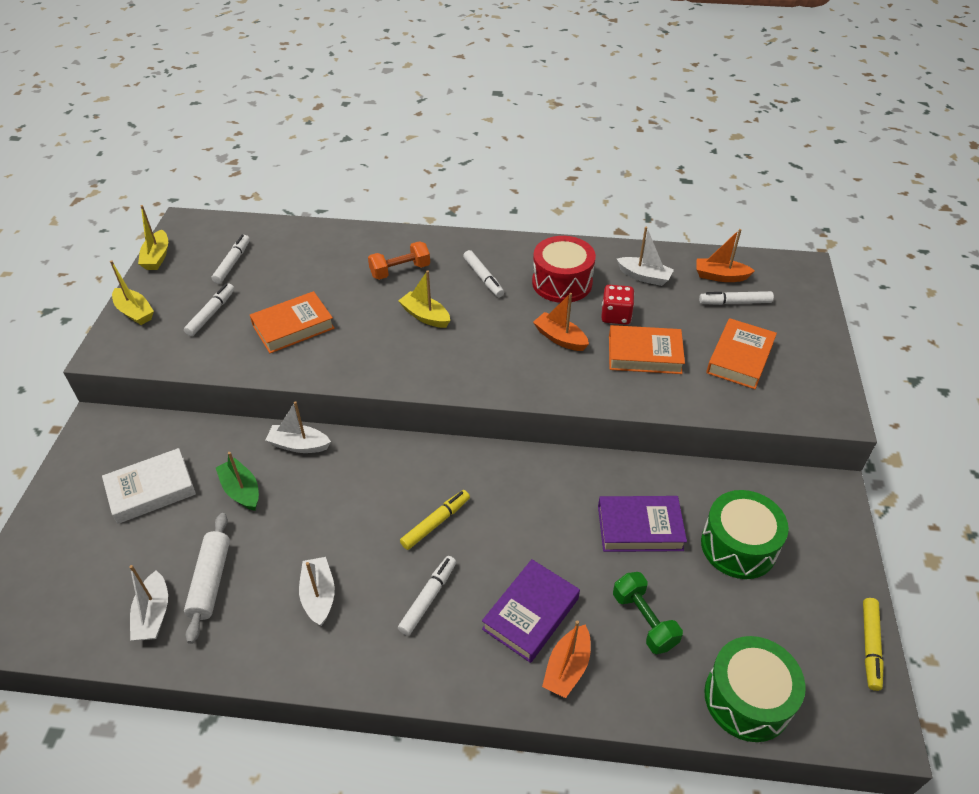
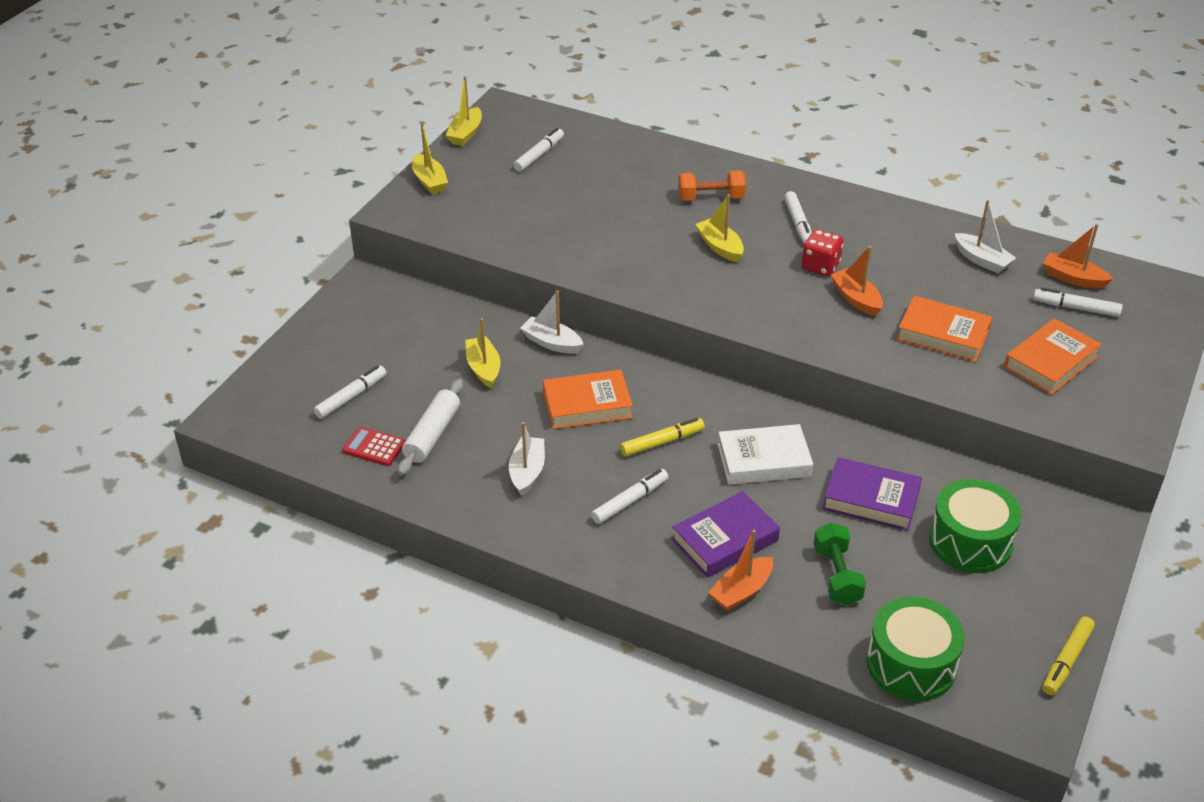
camera: 20 degrees right, 5 degrees down
white book [102,448,196,524] -> white book moved to [718,424,813,485]
white boat [129,565,168,640] -> red calculator [342,427,406,466]
white marker [184,283,235,336] -> white marker moved to [314,365,387,419]
green boat [216,452,259,511] -> yellow boat [465,318,500,388]
orange book [250,291,335,353] -> orange book moved to [543,370,633,429]
red drum [532,236,596,303] -> none
red dice [601,285,634,325] -> red dice moved to [801,229,844,276]

